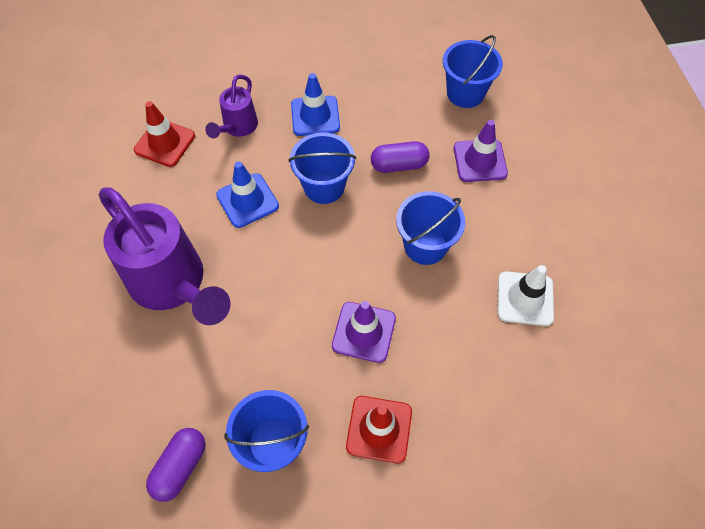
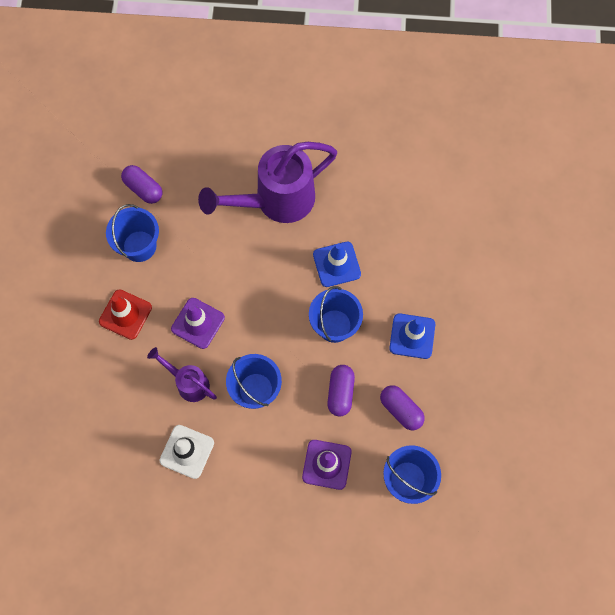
camera: 105 degrees right, 10 degrees up
red traffic cone [134,101,195,167] -> none
purple watering can [205,74,258,138] -> purple watering can moved to [147,347,217,402]
none -> purple capsule [380,385,425,430]

